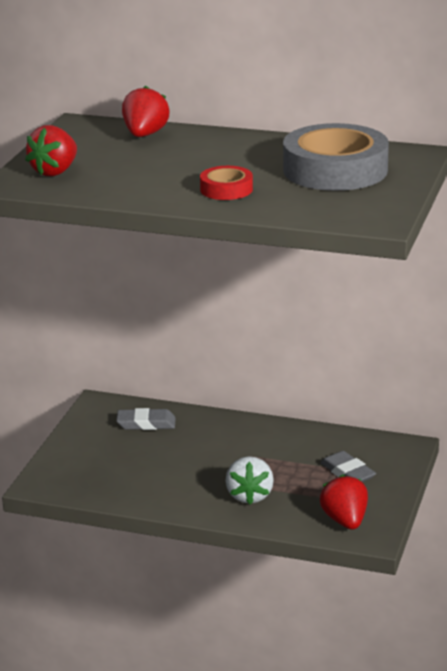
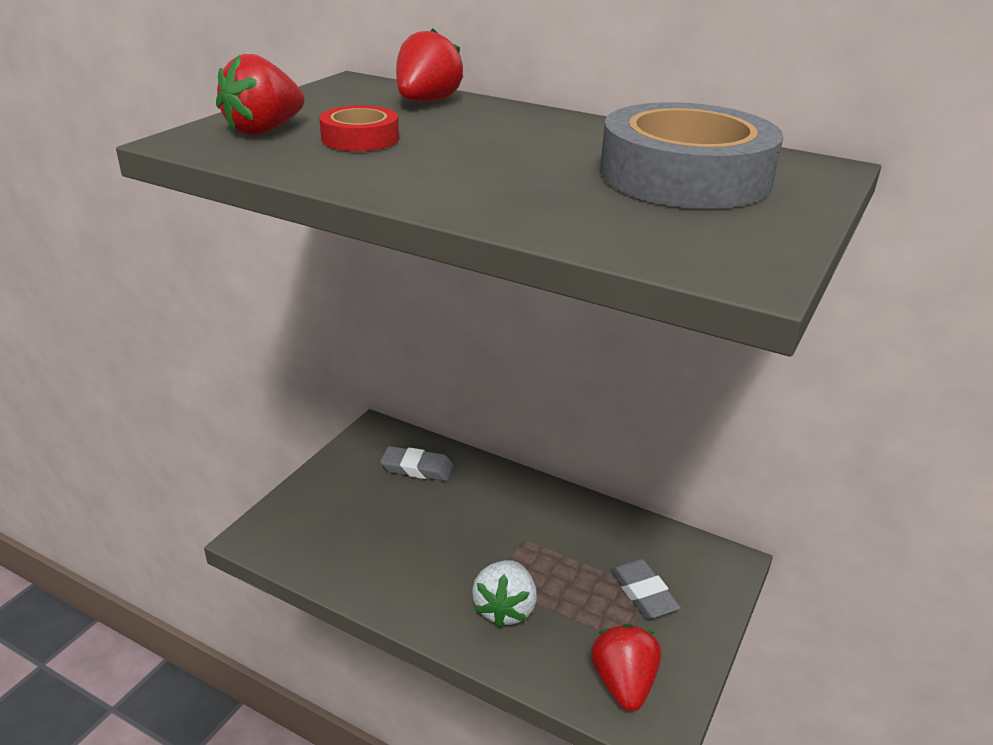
camera: 10 degrees right, 5 degrees up
red tape [200,166,253,200] -> red tape moved to [319,105,399,151]

